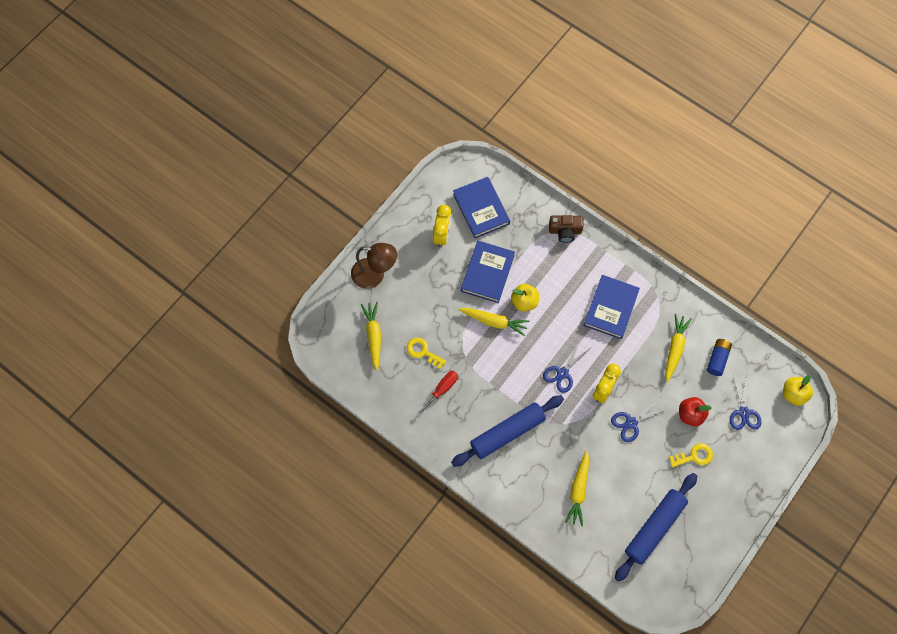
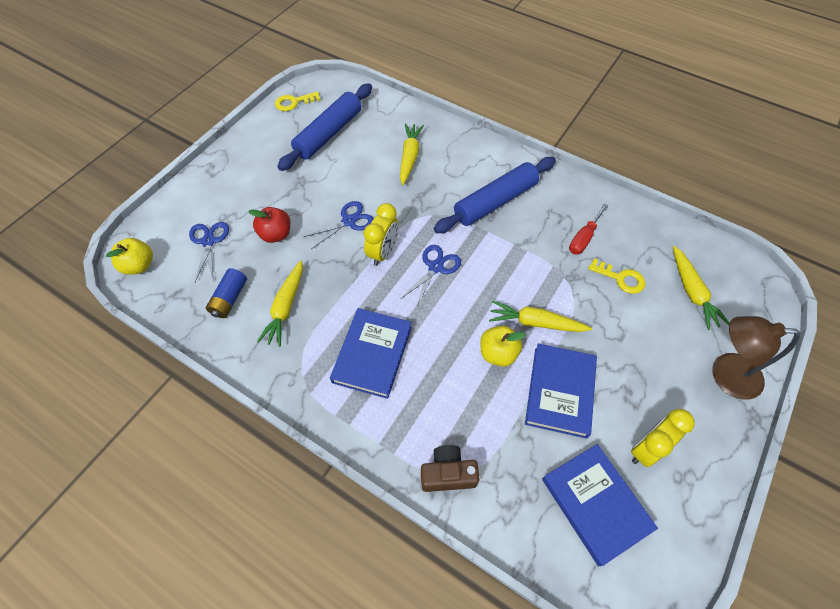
camera: 175 degrees right, 10 degrees down
yellow clock [433,205,452,248] -> yellow clock turned 45 degrees clockwise [631,409,695,467]
yellow key [669,443,713,467] -> yellow key moved to [275,91,321,111]

